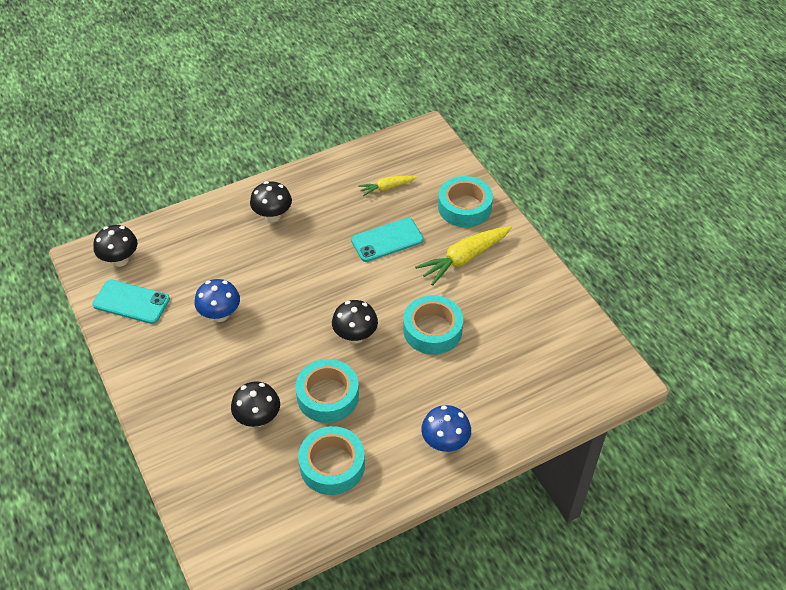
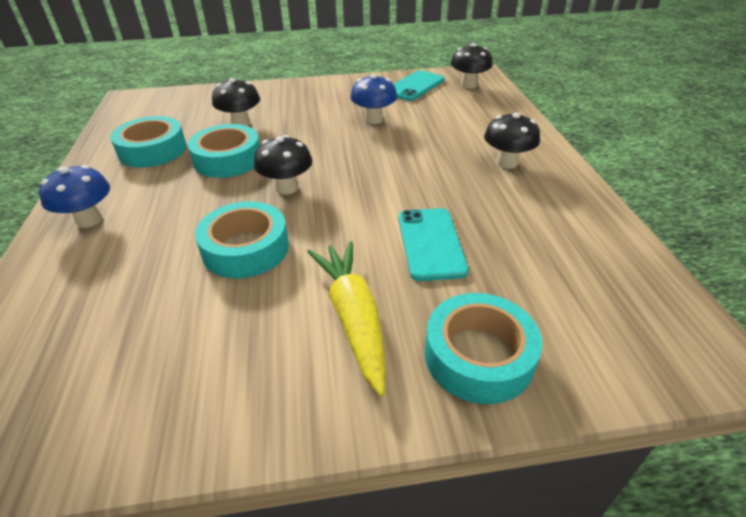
camera: 110 degrees right, 10 degrees down
yellow carrot [358,175,417,196] -> none

